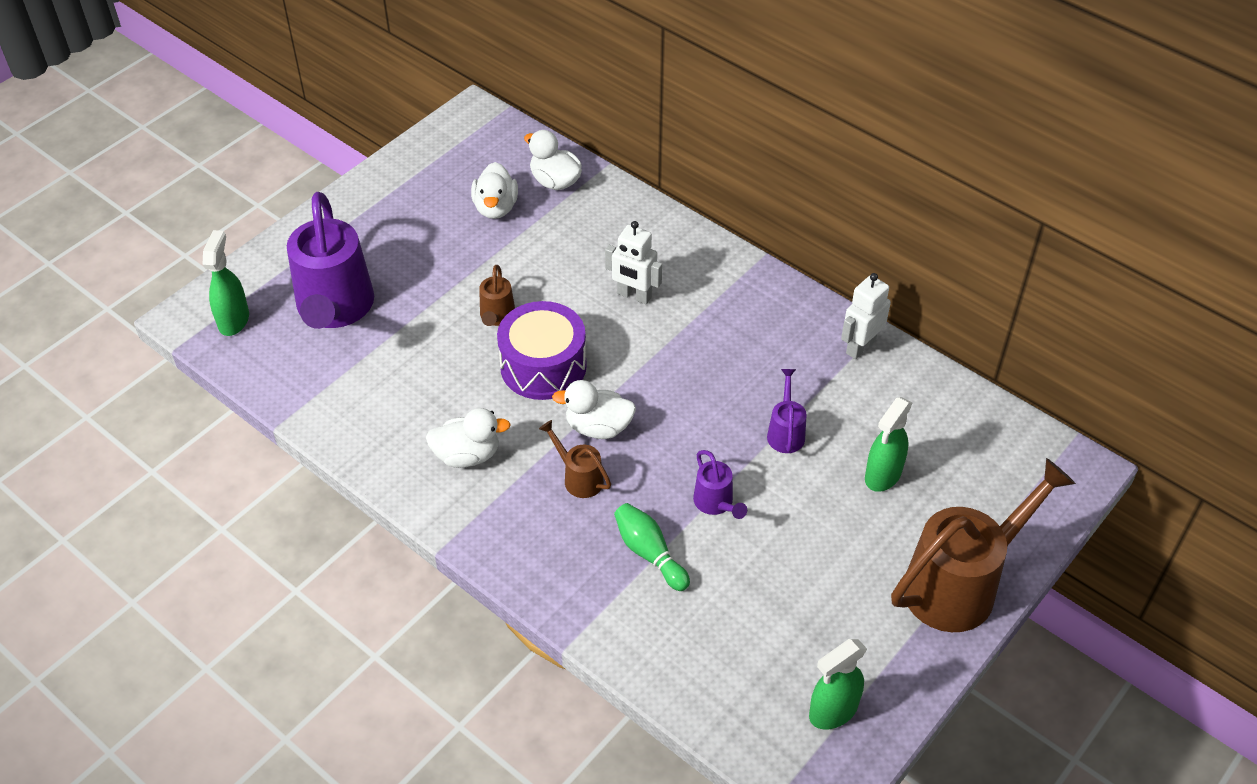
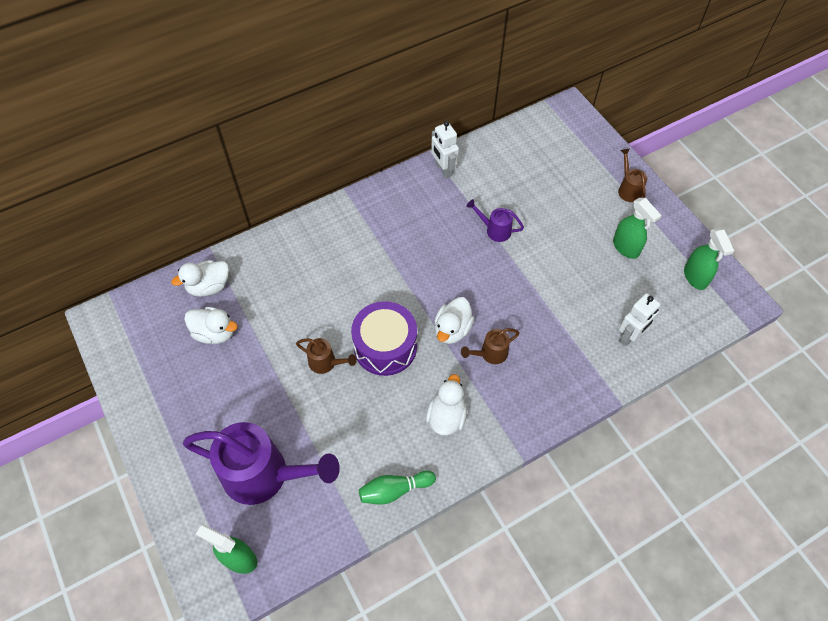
camera: 70 degrees left, 10 degrees up
white robot [605,221,662,305] -> white robot moved to [619,293,660,346]
green bowling pin [614,503,690,591] -> green bowling pin moved to [359,471,436,505]
purple watering can [693,450,747,519] -> none
green spray bottle [865,397,912,492] -> green spray bottle moved to [613,198,662,259]
brown watering can [891,458,1076,632] -> brown watering can [618,149,647,202], size x0.45

